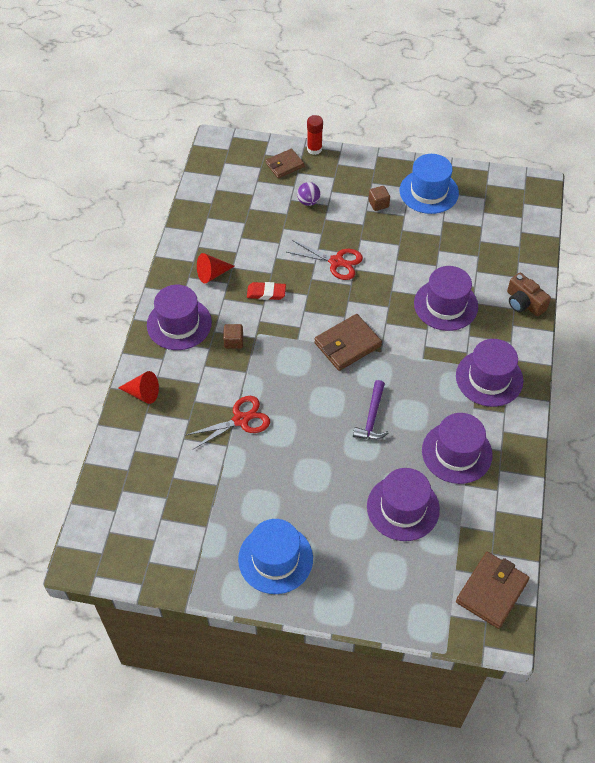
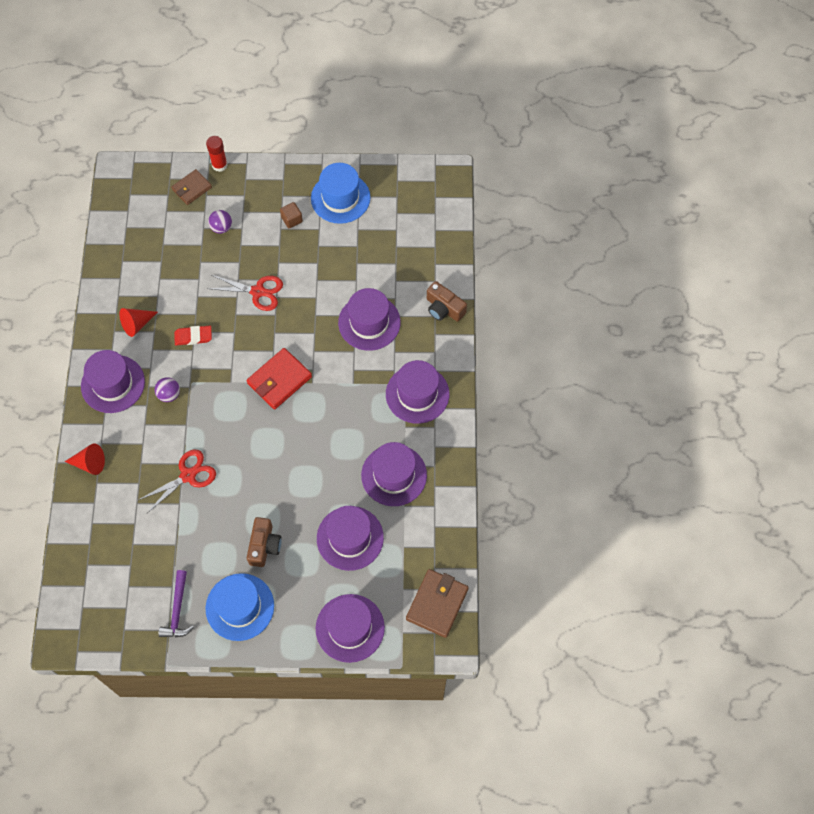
camera: 10 degrees left, 10 degrees up
brown cube [223,324,243,349] -> purple ball [154,377,180,402]
brown wallet [314,314,382,371] -> red wallet [247,348,312,410]
purple hammer [353,380,388,440] -> purple hammer moved to [158,570,194,637]
none -> brown camera [247,517,282,567]
none -> purple hat [316,594,385,663]

